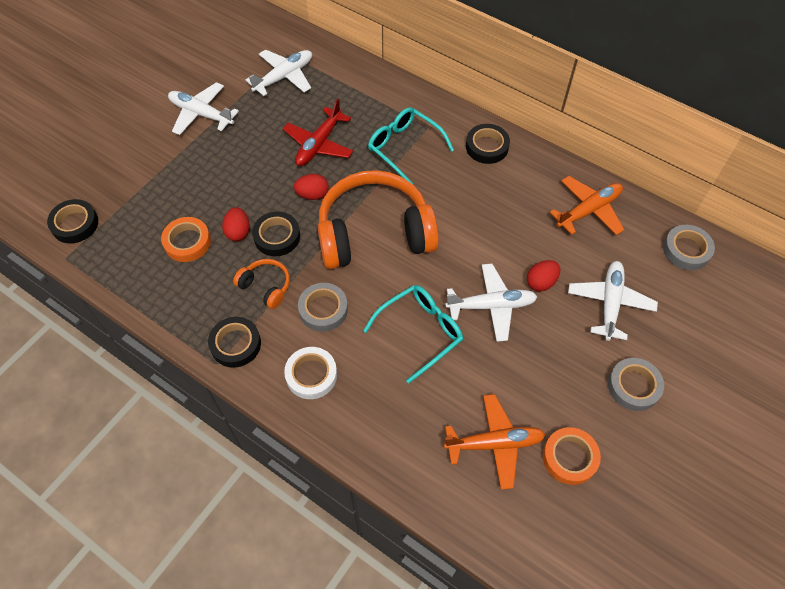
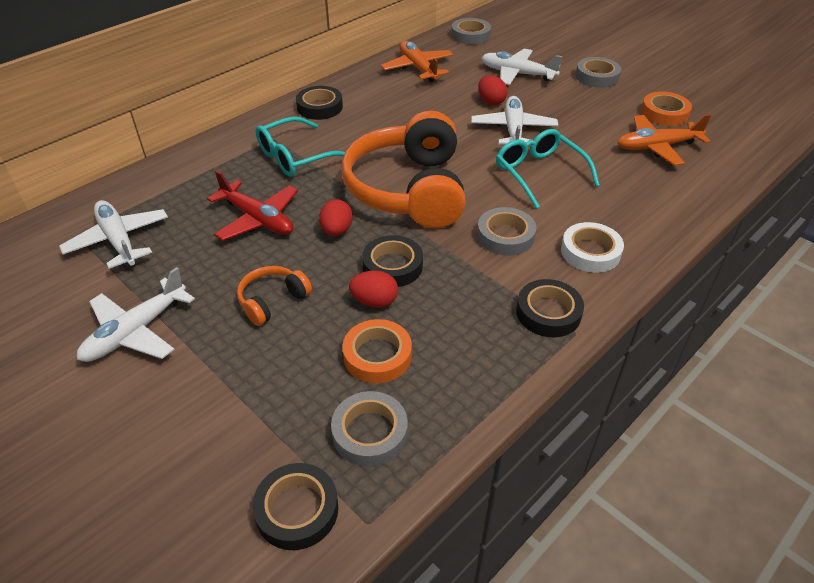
camera: 80 degrees left, 15 degrees down
orange headphones [233,259,290,309] -> orange headphones moved to [237,266,312,326]
orange plane [444,394,546,490] -> orange plane turned 105 degrees counterclockwise [618,114,711,166]
none -> grey tape [331,391,408,467]

